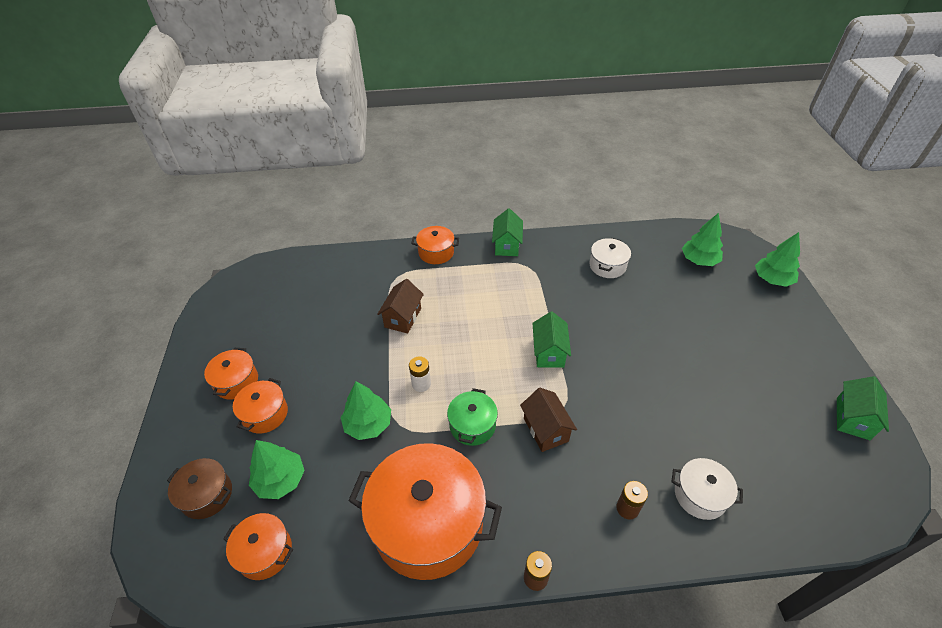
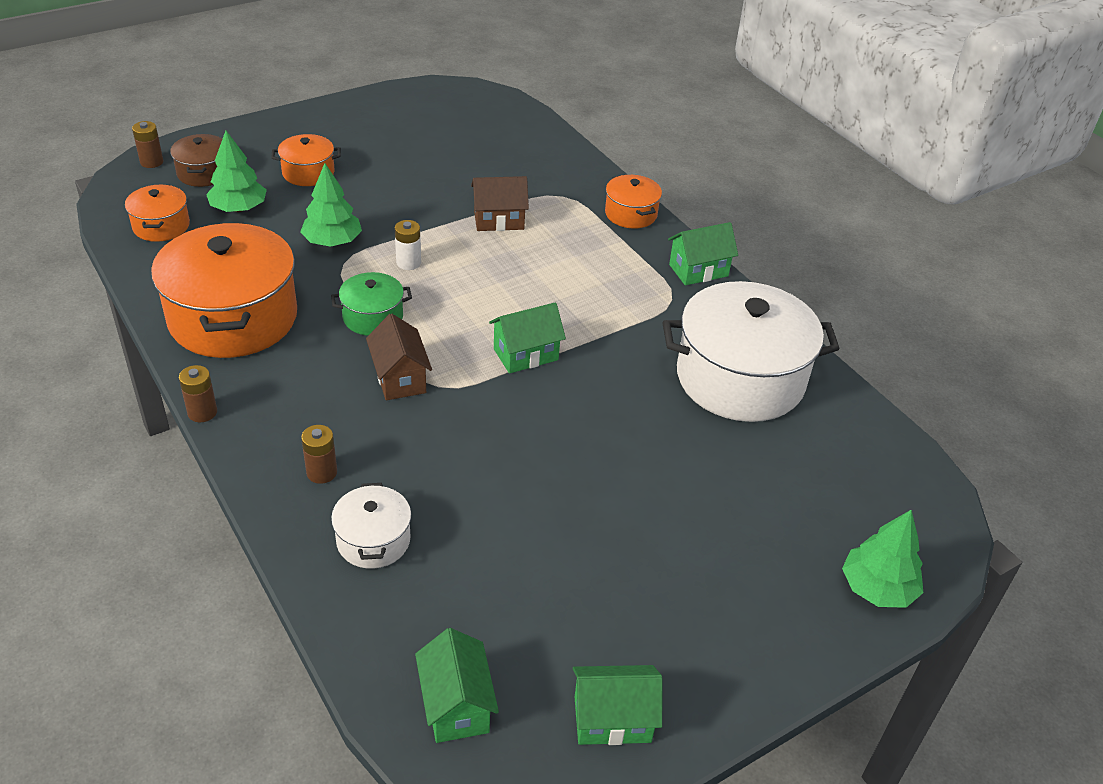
camera: 60 degrees right, 5 degrees down
orange pot [204,348,258,400] -> none
brown house [520,388,577,452] -> brown house turned 60 degrees counterclockwise [366,313,432,400]
white pot [589,238,631,278] -> white pot [663,281,840,422], size x2.09
green tree [682,213,723,266] -> none
none -> brown battery [132,121,164,168]
none -> green house [415,628,499,743]

